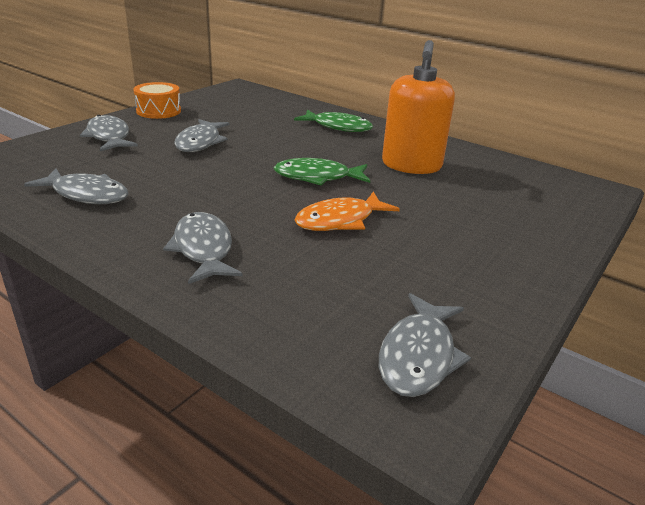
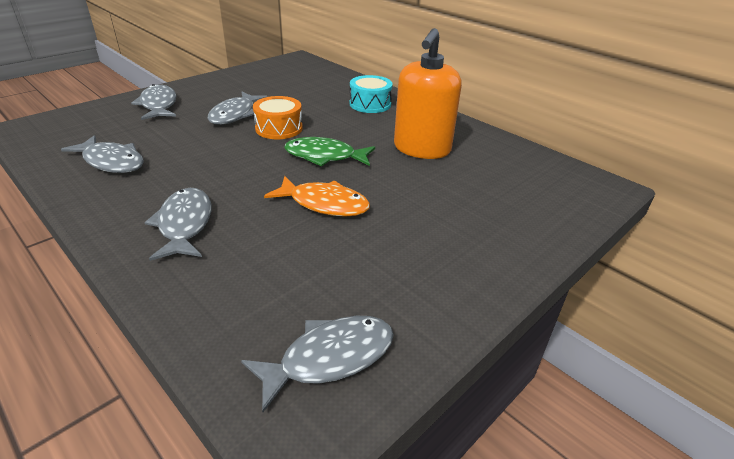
camera: 10 degrees right, 5 degrees up
orange drum [133,82,181,119] -> orange drum moved to [253,96,303,139]
green fish [294,110,373,132] -> turquoise drum [349,75,393,113]
orange fish [295,192,400,231] -> orange fish turned 135 degrees counterclockwise [264,176,370,217]
grey fish [379,293,471,397] -> grey fish turned 150 degrees counterclockwise [241,316,394,412]

